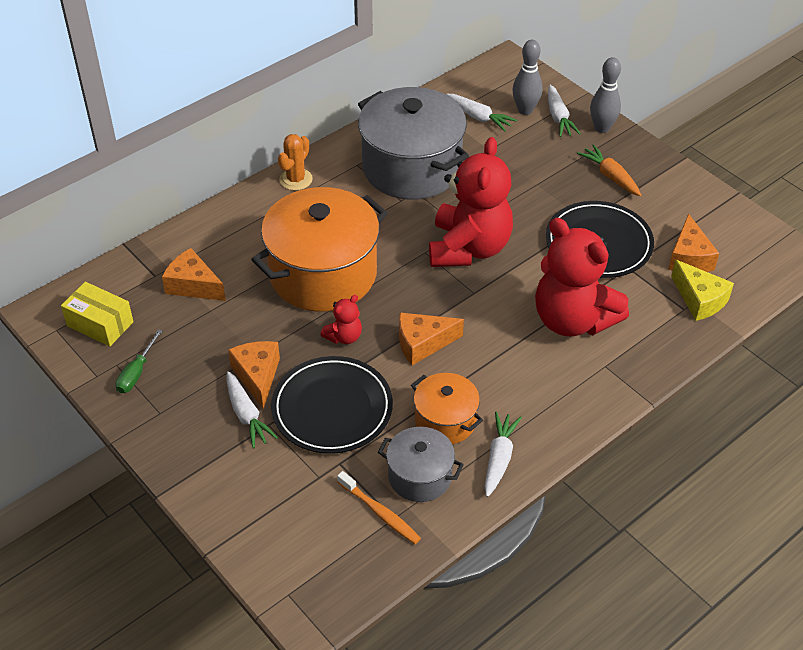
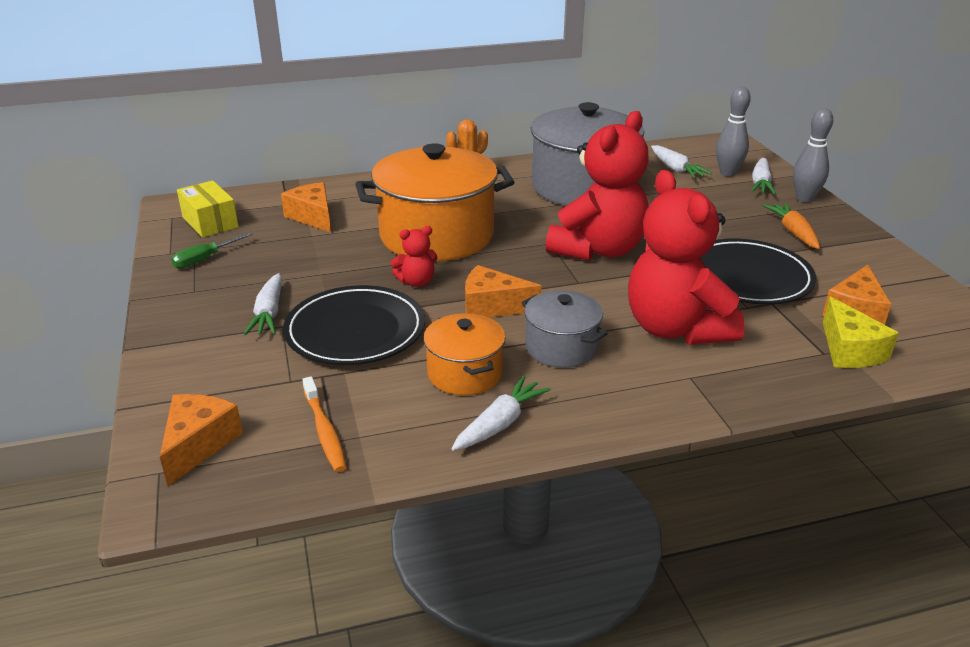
camera: 25 degrees right, 15 degrees down
orange cheese [228,341,280,409] -> orange cheese moved to [160,394,243,486]
grey pot [378,427,464,502] -> grey pot moved to [521,290,608,368]

